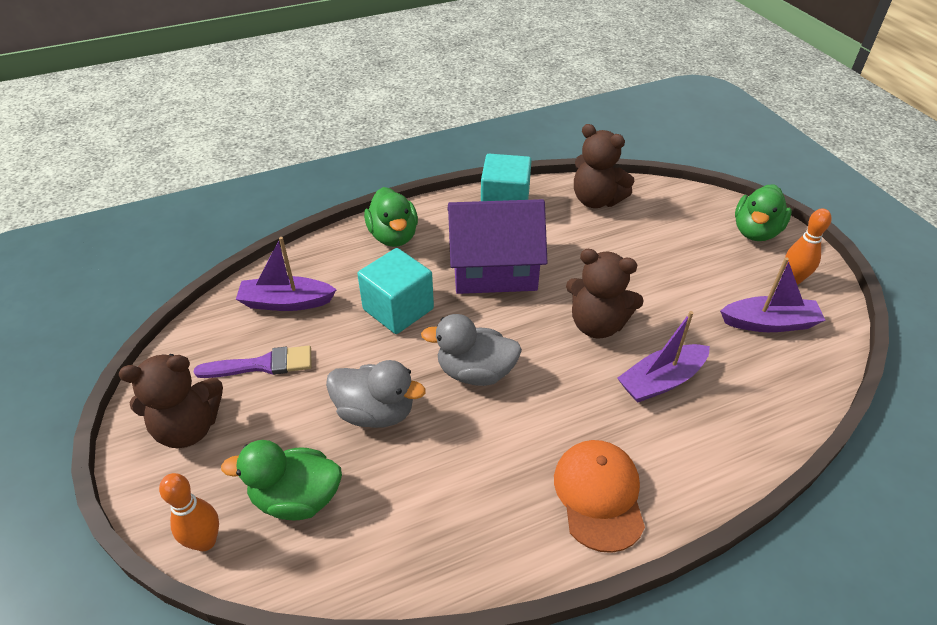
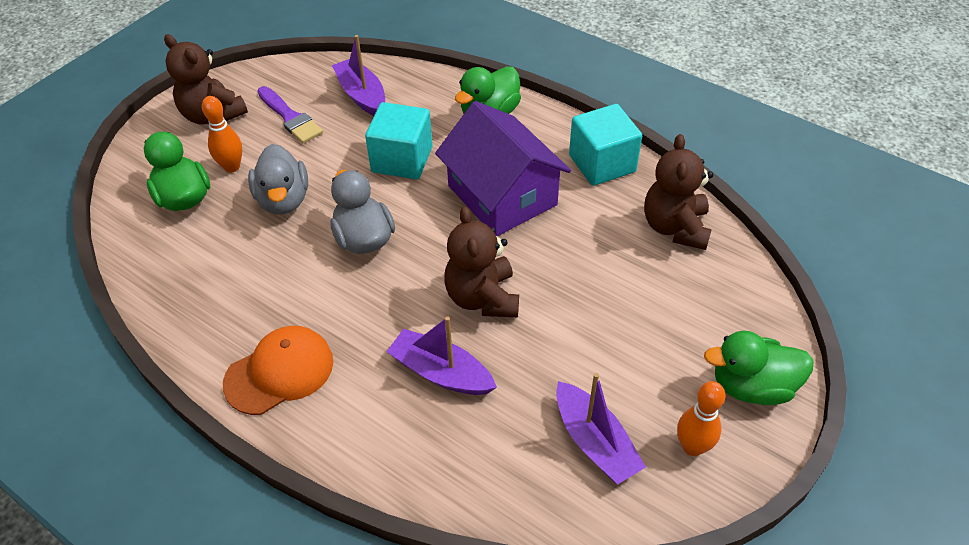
camera: 60 degrees right, 5 degrees up
orange bowling pin [159,473,219,551] -> orange bowling pin moved to [202,96,242,173]

